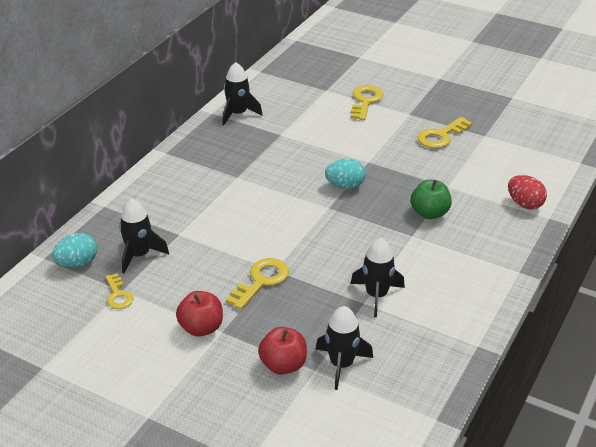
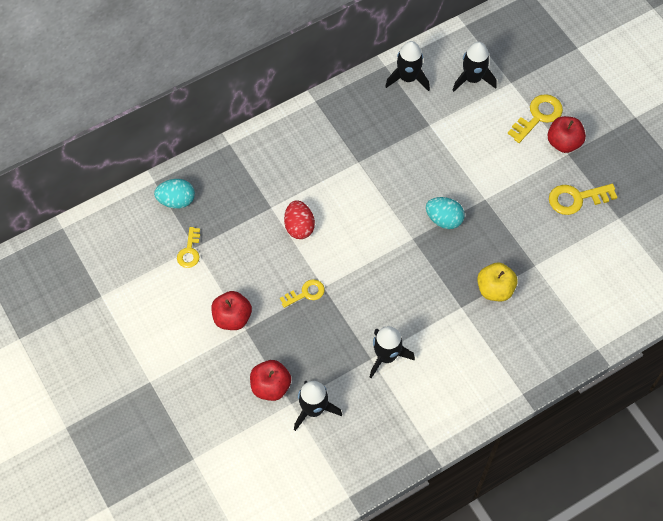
camera: 30 degrees right, 25 degrees up
black rocket [119,199,169,273] -> black rocket moved to [452,42,497,92]
yellow key [226,258,289,310] -> yellow key [280,279,325,308], size x0.65
green apple [411,179,452,219] -> yellow apple [477,263,518,301]
red egg [508,175,547,210] -> red egg moved to [284,200,315,239]
none -> red apple [548,116,586,153]

